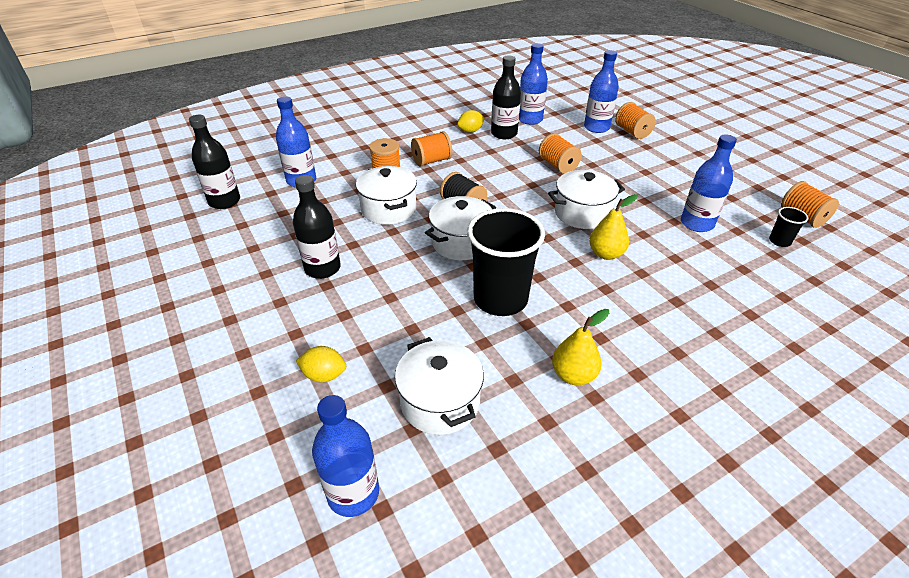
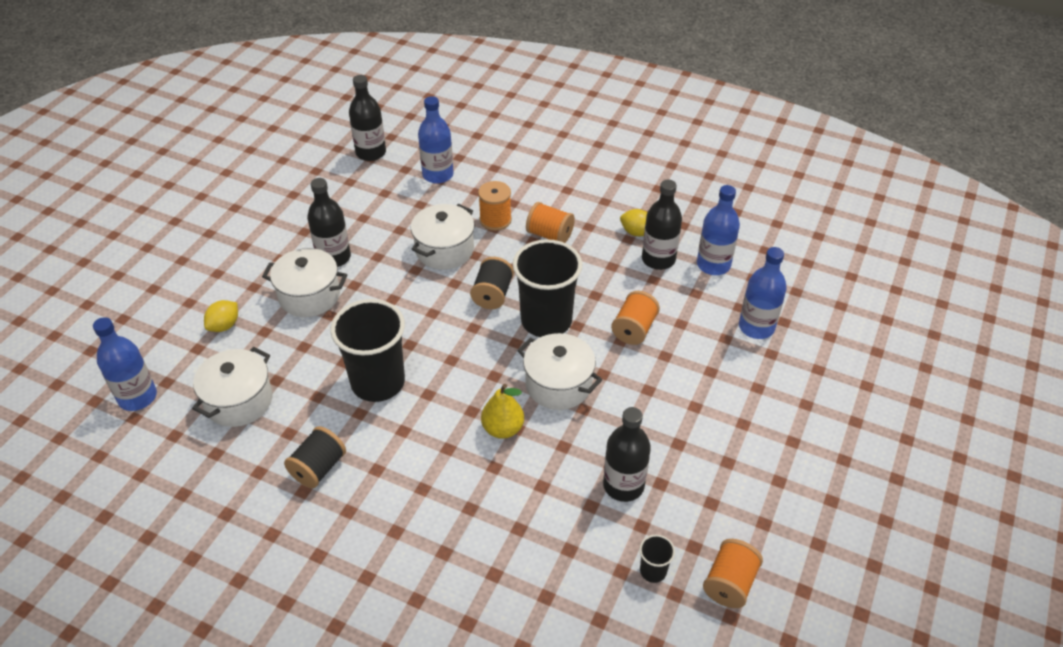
camera: 55 degrees right, 5 degrees up
yellow lemon [296,346,346,382] -> yellow lemon turned 60 degrees clockwise [204,300,238,332]
white pot [425,196,496,260] -> white pot moved to [262,248,347,317]
yellow pear [552,309,609,385] -> black spool [284,426,346,488]
orange spool [615,102,656,139] -> none
blue bottle [681,134,737,232] -> black bottle [603,407,651,502]
none -> black cup [512,239,582,337]

